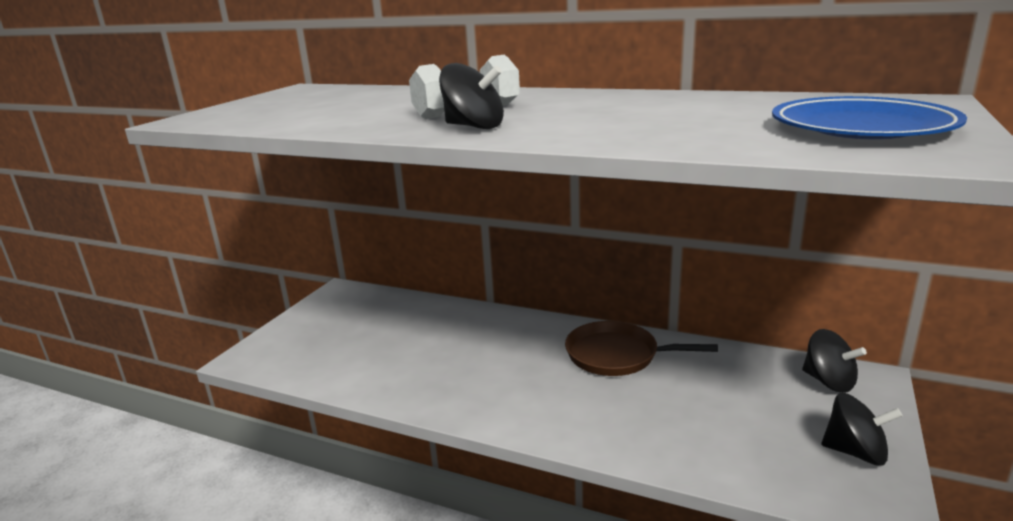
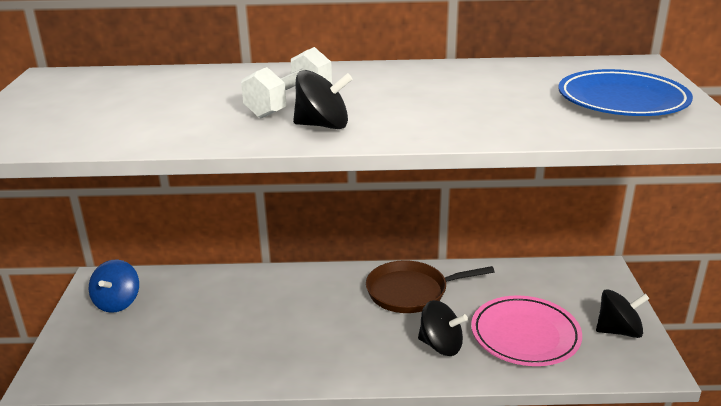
camera: 25 degrees left, 5 degrees up
black spinning top [802,329,867,393] -> black spinning top moved to [418,300,468,356]
none -> blue spinning top [89,259,139,313]
none -> pink plate [471,295,582,366]

